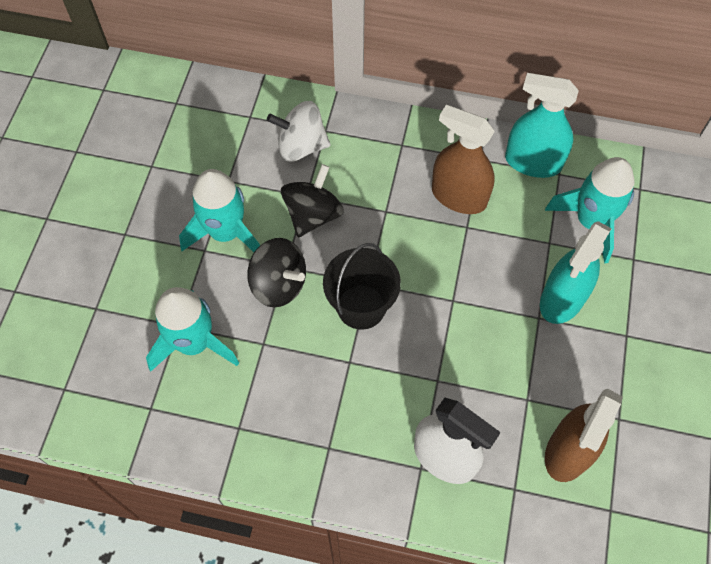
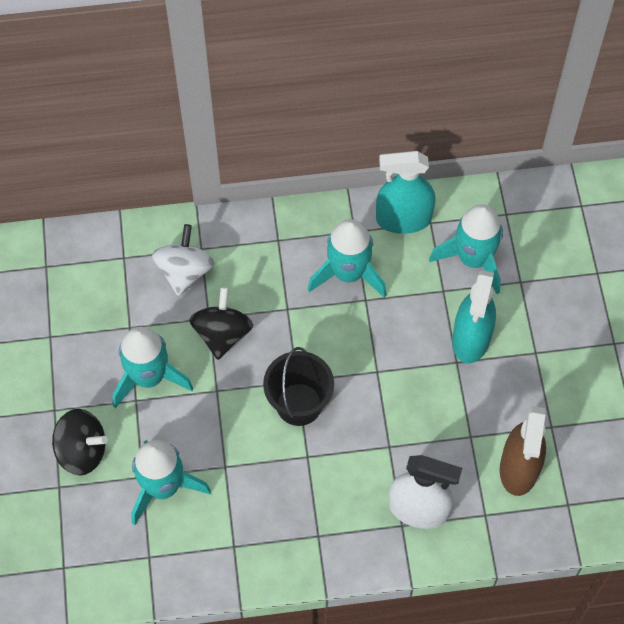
camera: 20 degrees left, 0 degrees up
black spinning top [247,238,306,307] -> black spinning top moved to [52,409,108,475]
white spinning top [267,101,330,162] -> white spinning top turned 120 degrees clockwise [152,224,214,296]
brown spray bottle [432,105,495,214] -> turquoise rocket [308,219,387,298]

